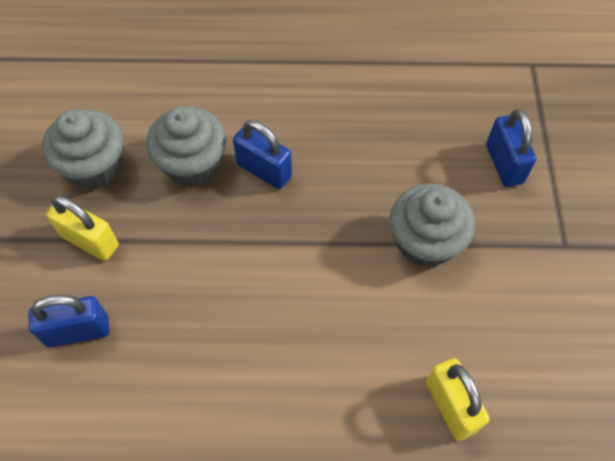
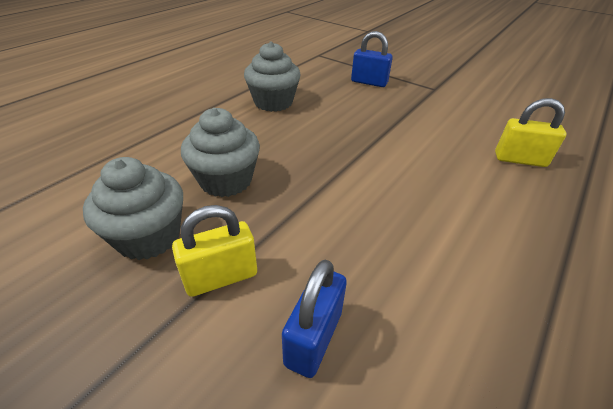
camera: 55 degrees left, 20 degrees down
blue padlock [233,120,292,189] -> none
grey cupcake [390,184,475,268] -> grey cupcake moved to [244,41,301,112]

